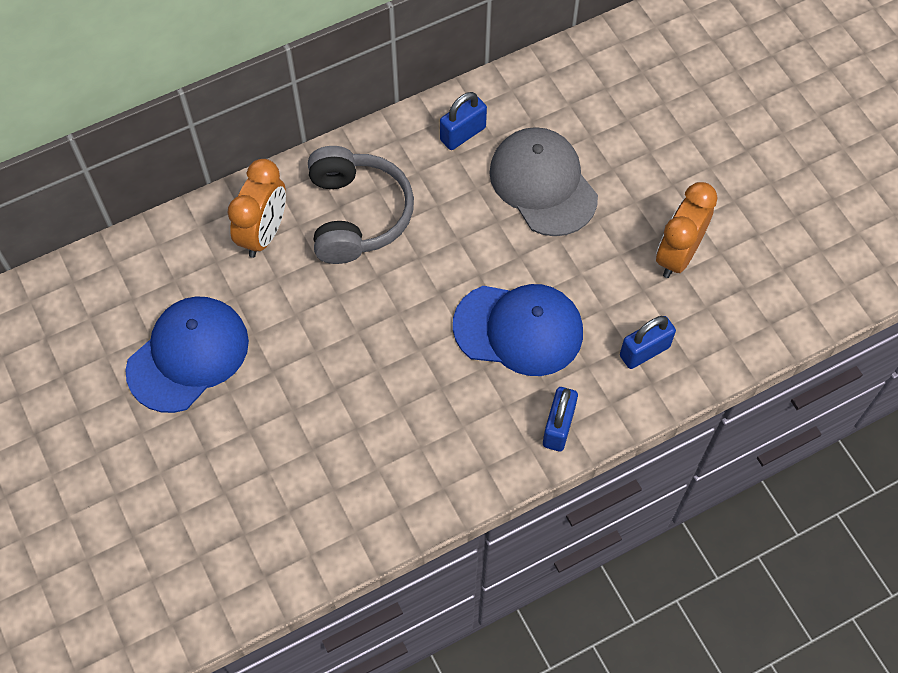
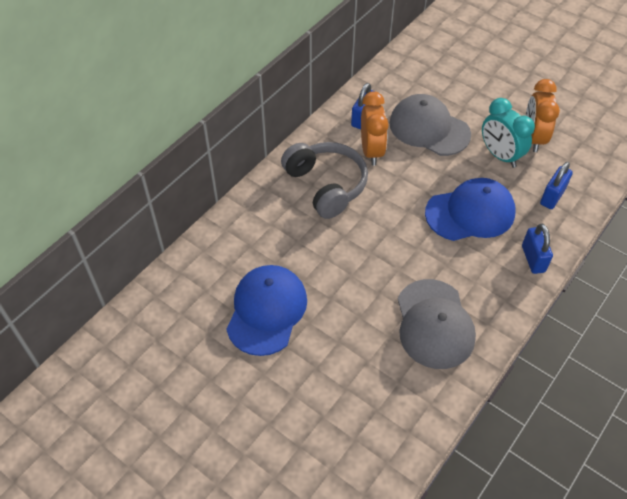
camera: 25 degrees left, 10 degrees down
orange clock [228,159,286,258] -> orange clock moved to [361,92,389,166]
none -> grey cap [398,279,476,369]
none -> turquoise clock [482,98,535,168]

